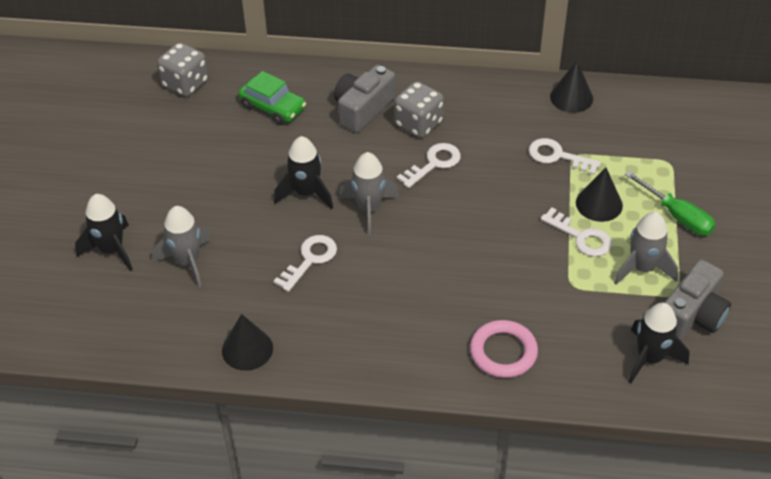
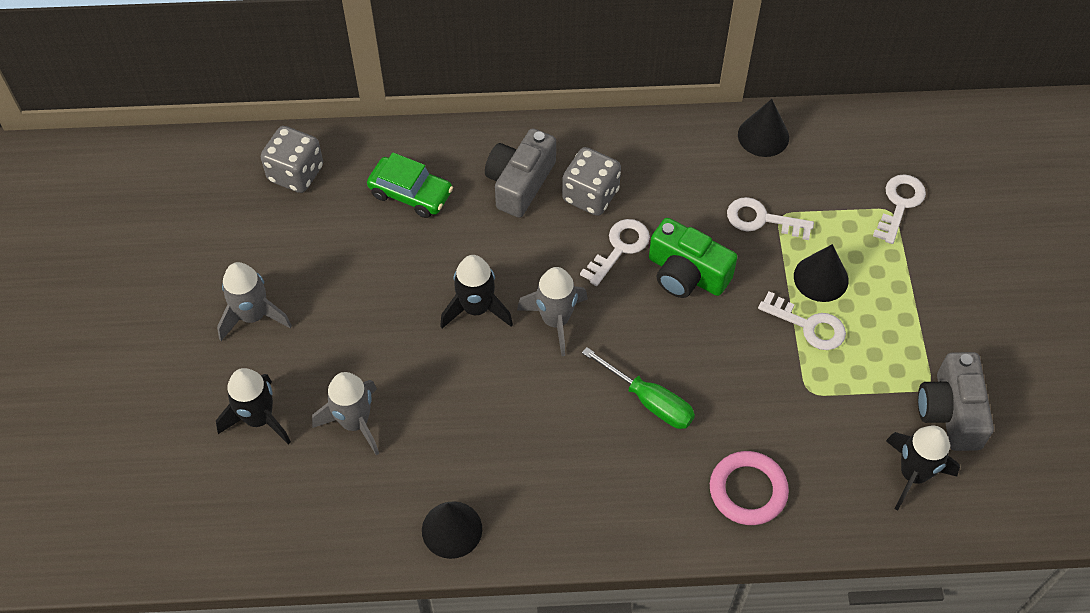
camera: 10 degrees left, 10 degrees up
white key [274,235,337,292] -> white key moved to [873,174,926,244]
grey rocket [614,212,678,285] -> grey rocket moved to [217,262,292,341]
green screwdriver [625,171,715,236] -> green screwdriver moved to [582,347,695,429]
grey camera [664,259,731,341] -> grey camera turned 150 degrees clockwise [918,352,994,451]
none -> green camera [649,218,737,298]

